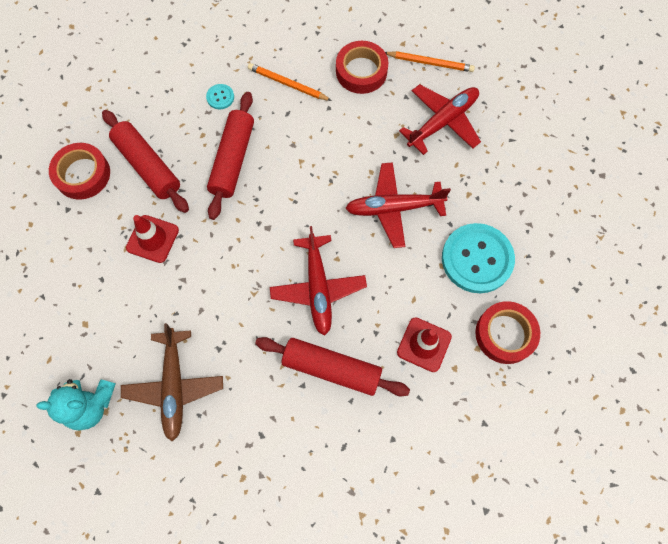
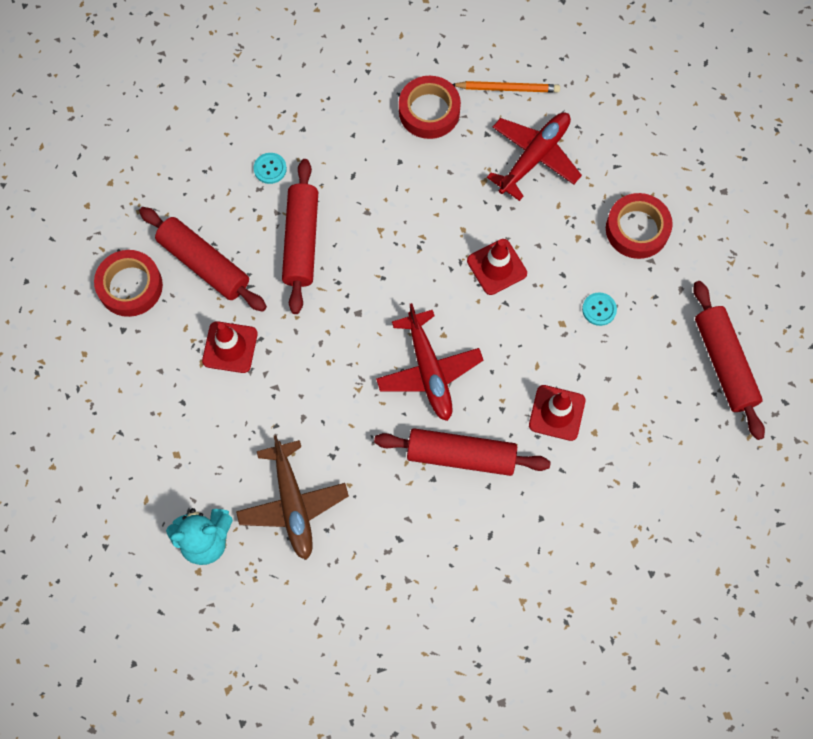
camera: 10 degrees left, 0 degrees up
orange pencil [248,63,332,101] -> none
red plane [345,162,451,248] -> red traffic cone [467,239,527,295]
turquoise button [442,223,515,293] -> turquoise button [582,292,617,326], size x0.42
red tape [475,301,540,364] -> red tape moved to [606,193,673,259]
none -> red rolling pin [693,281,765,440]

